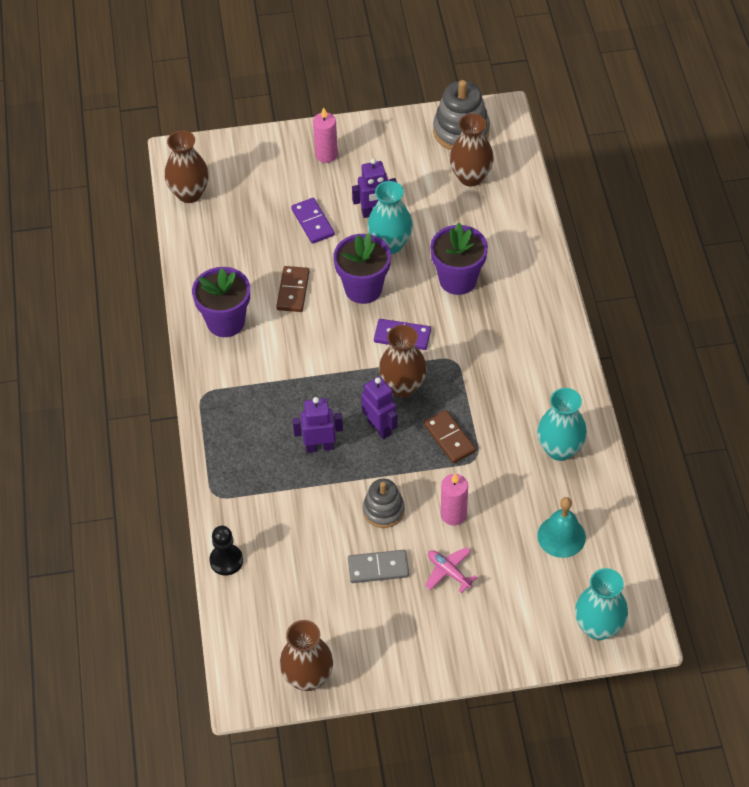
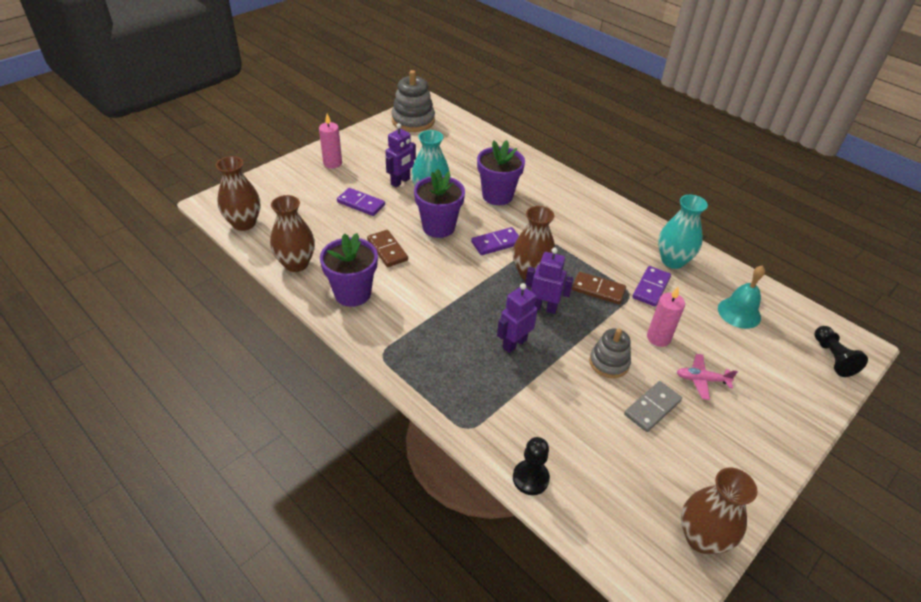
camera: 40 degrees left, 10 degrees down
brown vase [449,113,494,186] -> brown vase moved to [270,195,315,272]
turquoise vase [575,568,628,640] -> black pawn [814,326,868,377]
none -> purple domino [632,266,671,307]

